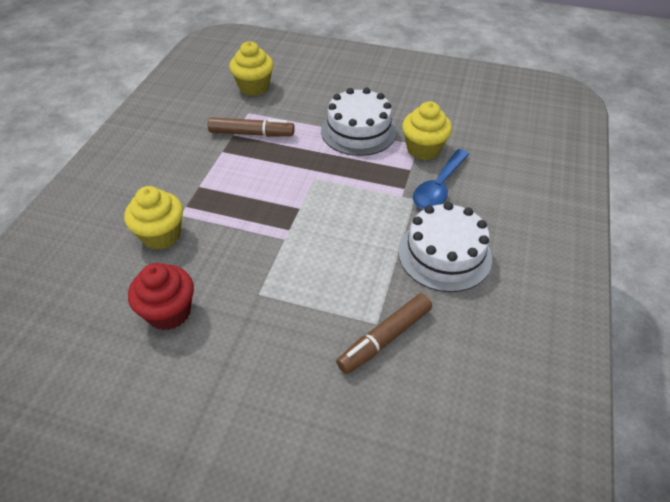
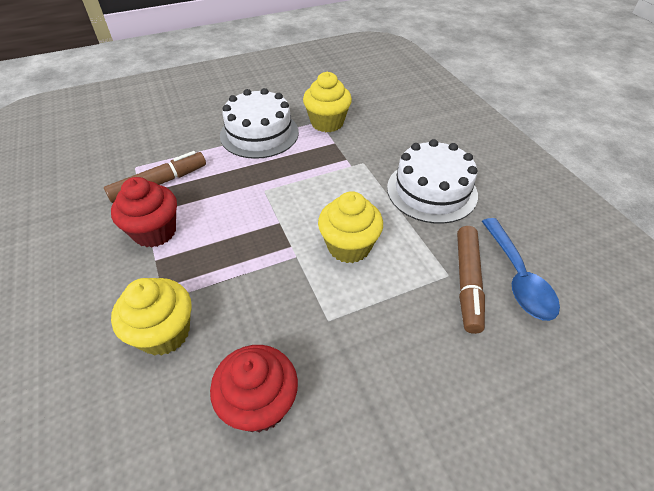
camera: 40 degrees left, 0 degrees up
yellow cupcake [229,41,274,96] -> yellow cupcake moved to [318,191,383,263]
blue spoon [413,149,469,209] -> blue spoon moved to [482,218,560,321]
none -> red cupcake [111,177,177,248]

